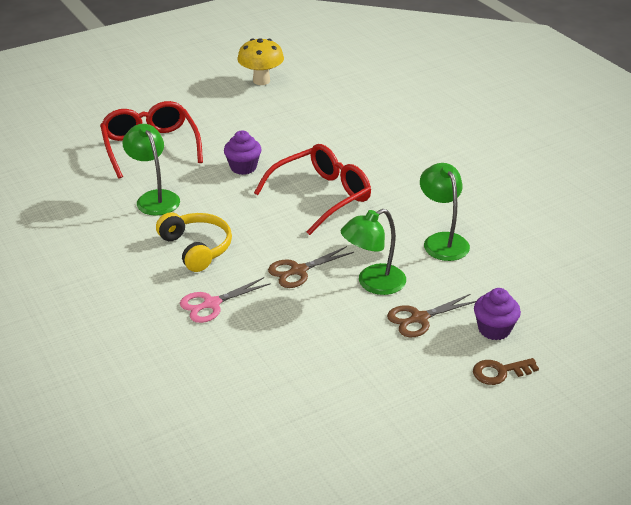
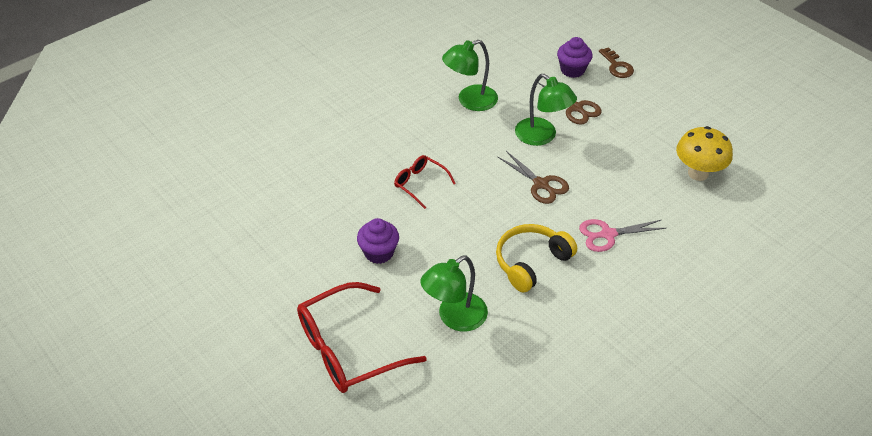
camera: 100 degrees left, 10 degrees up
pink scissors [180,277,271,323] -> pink scissors turned 120 degrees clockwise [579,219,667,252]
yellow mushroom [237,38,284,85] -> yellow mushroom moved to [676,126,733,181]
red glasses [254,144,371,235] -> red glasses [394,155,456,209], size x0.52

